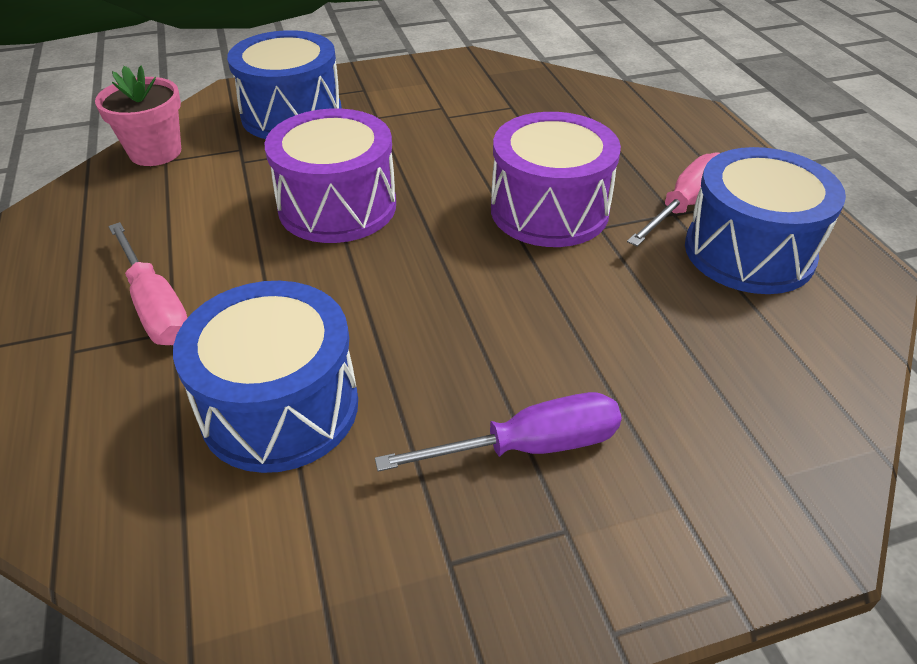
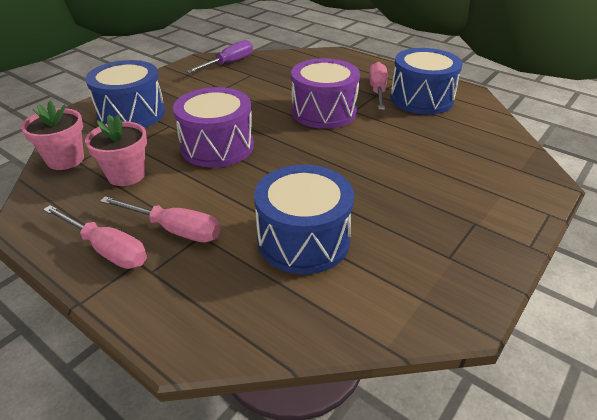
camera: 35 degrees left, 5 degrees down
purple screwdriver [375,392,622,472] -> purple screwdriver moved to [186,40,253,73]
none -> pink screwdriver [43,205,147,269]
none -> pink flower pot [85,115,147,186]

